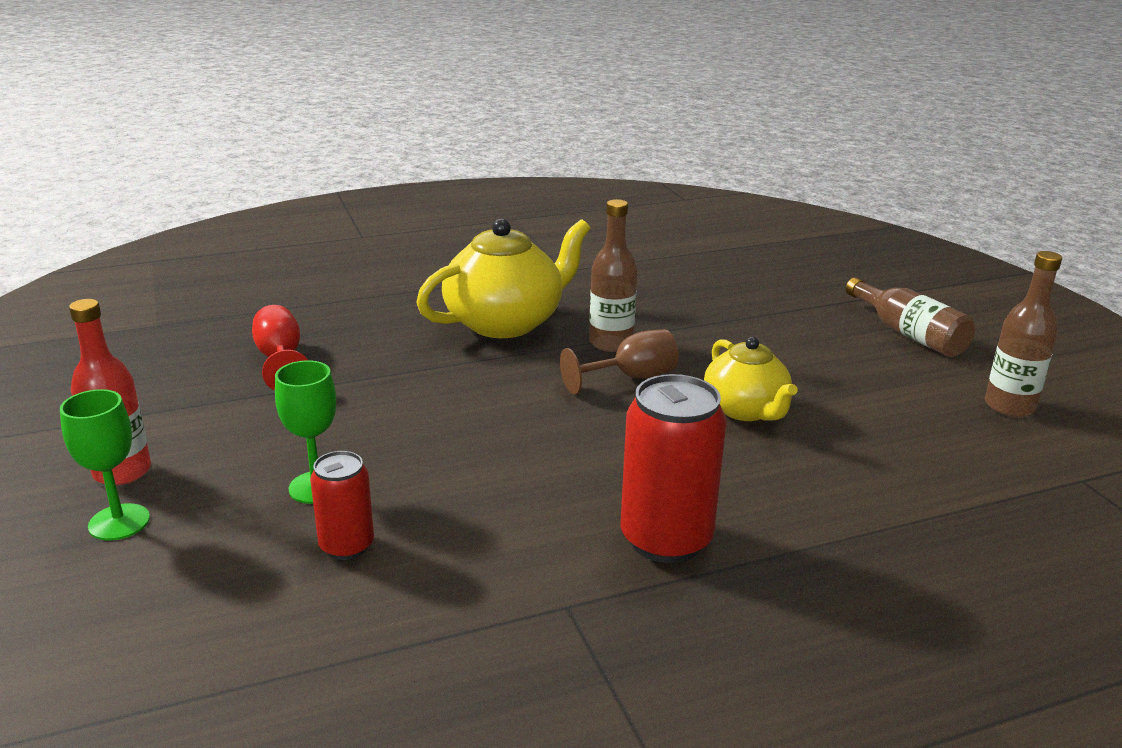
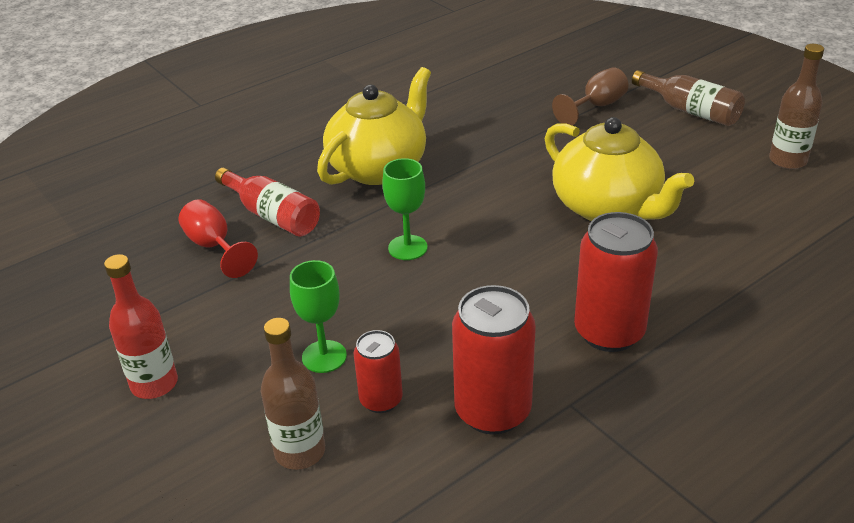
camera: 15 degrees left, 10 degrees up
green goblet [60,389,150,541] -> green goblet moved to [382,158,428,260]
brown goblet [560,329,679,394] -> brown goblet moved to [552,67,628,126]
brown bottle [589,199,637,352] -> brown bottle moved to [261,318,325,470]
yellow teapot [704,337,798,421] -> yellow teapot [544,117,694,221], size x1.59
none -> red bottle [215,167,320,237]
none -> red can [452,285,536,435]

